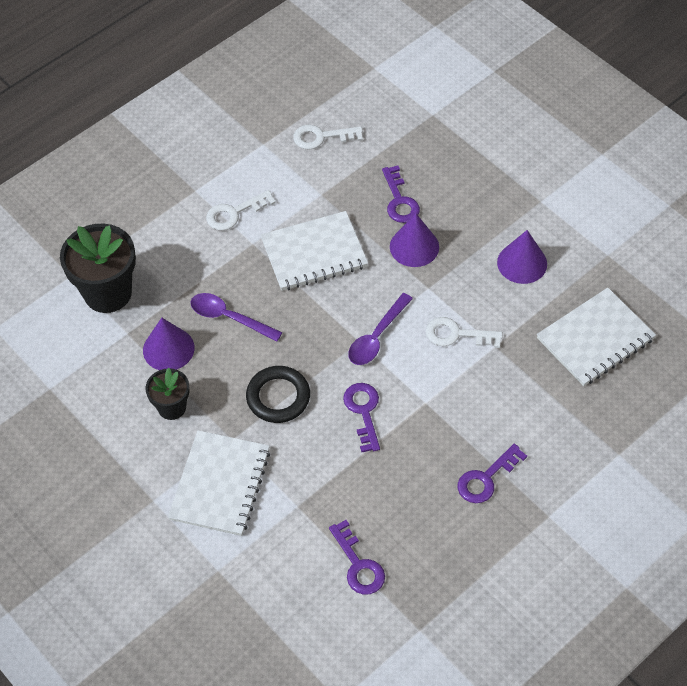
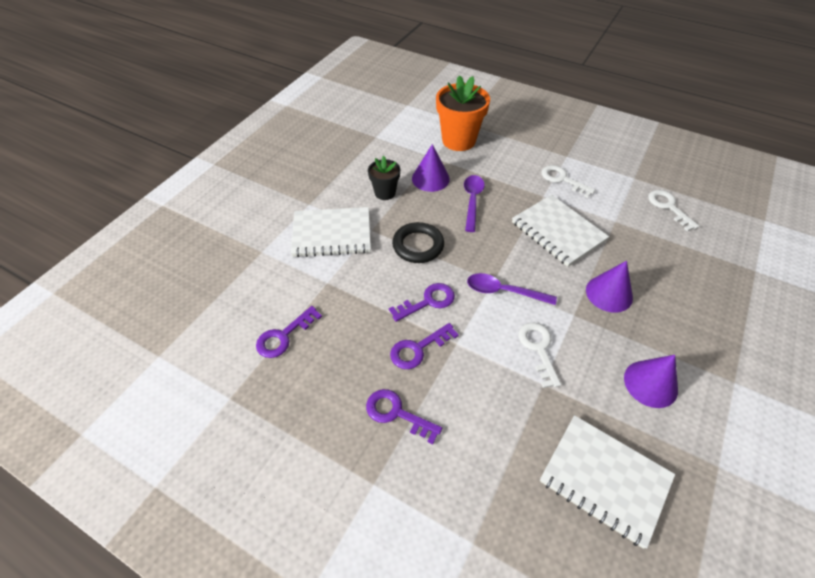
camera: 70 degrees right, 5 degrees down
black flower pot [60,224,136,313] -> orange flower pot [436,75,490,151]
purple key [382,166,420,223] -> purple key moved to [390,323,459,369]

